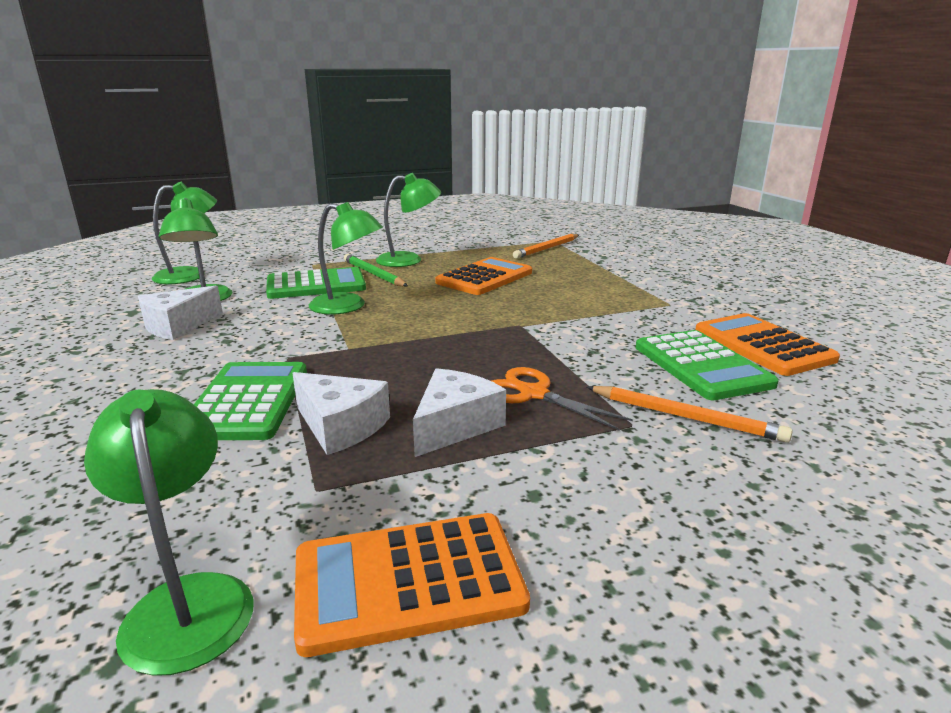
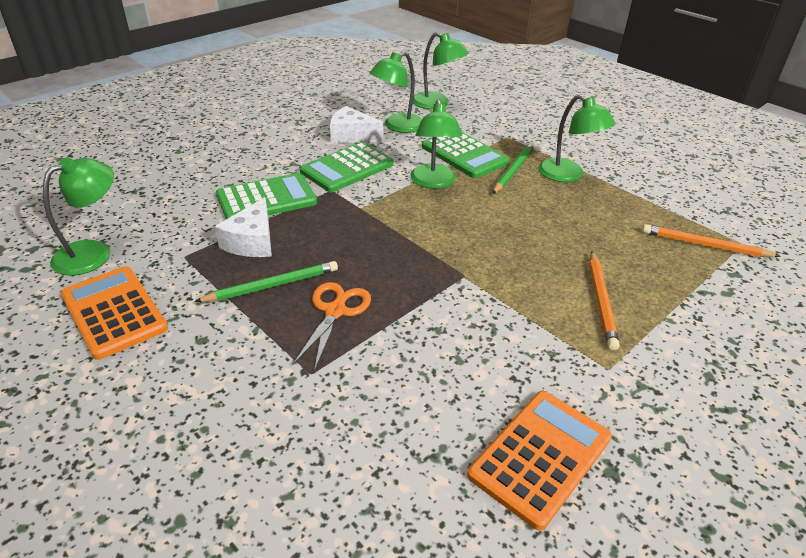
camera: 65 degrees right, 15 degrees up
white cheese [413,368,506,457] -> green pencil [194,261,338,302]
orange calculator [435,257,532,295] -> none
orange pencil [587,386,793,442] -> orange pencil moved to [589,251,620,350]
green calculator [636,330,779,400] -> green calculator moved to [300,142,394,192]

